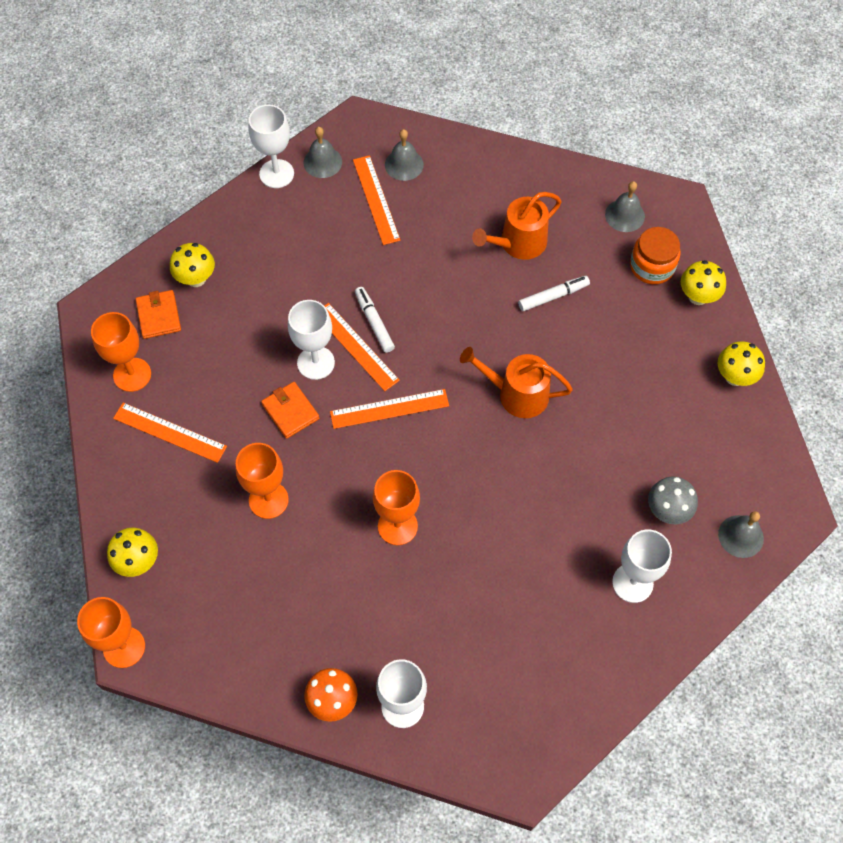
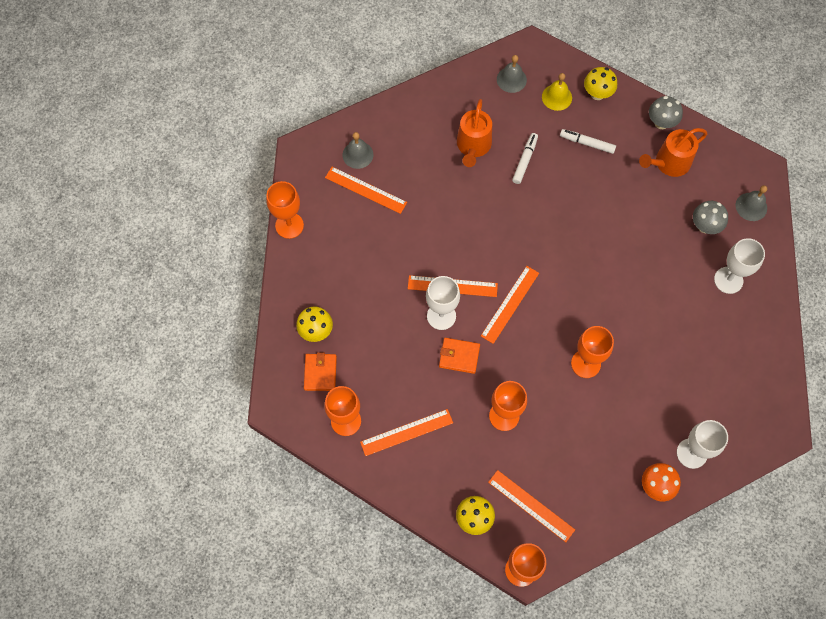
camera: 45 degrees left, 5 degrees up
orange wallet [136,290,181,339] -> orange wallet turned 60 degrees clockwise [304,352,337,391]
white goblet [249,105,294,188] -> orange goblet [266,181,304,239]
grey bell [303,127,342,178] -> none
white marker [355,287,395,353] -> white marker moved to [560,129,616,154]
orange watering can [460,347,573,418] -> orange watering can moved to [639,128,707,177]
orange jar [630,227,681,284] -> yellow bell [542,73,572,111]
yellow mushroom [718,341,765,386] -> grey mushroom [649,96,683,129]
none -> orange ruler [488,470,575,542]

